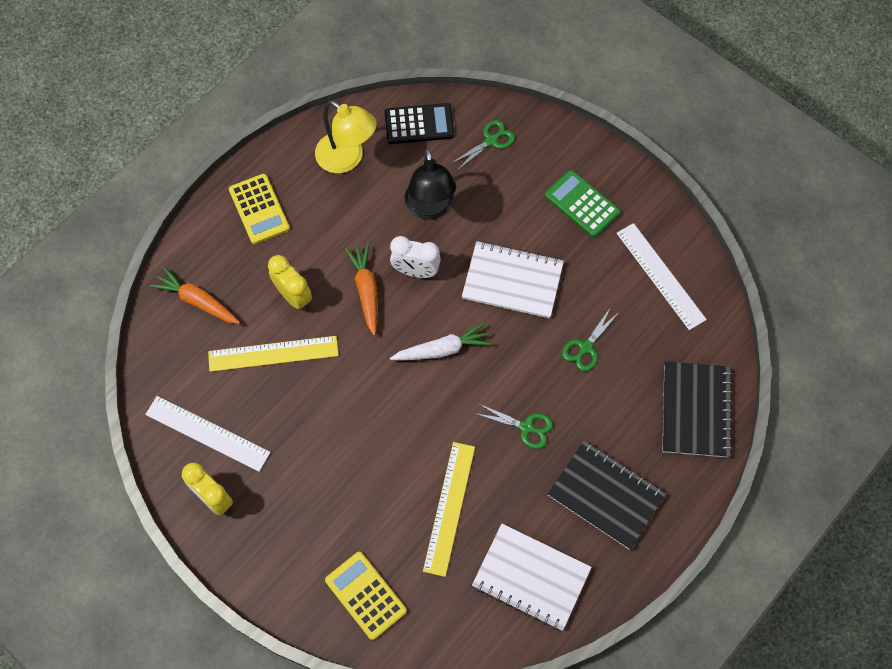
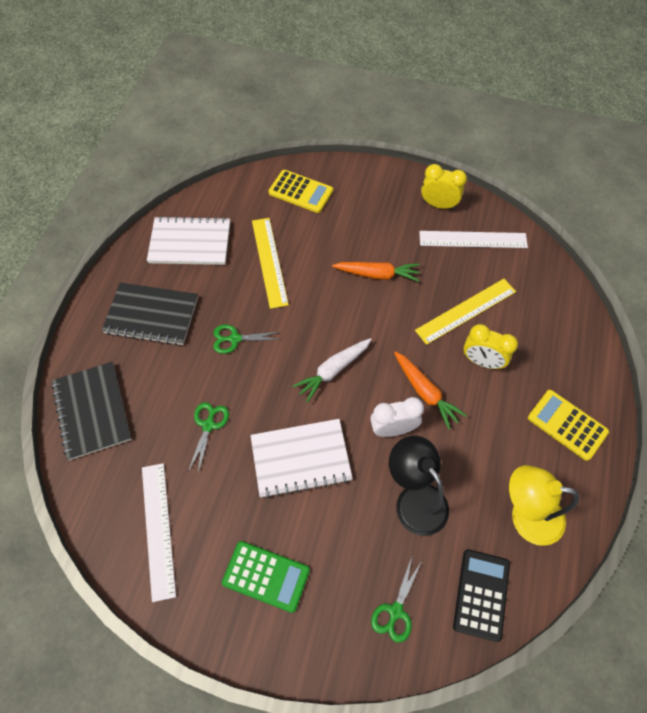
camera: 155 degrees right, 5 degrees down
orange carrot [150,267,240,324] -> orange carrot moved to [332,262,420,282]
black calculator [385,103,454,144] -> black calculator turned 135 degrees clockwise [453,549,510,642]
white ruler [617,223,707,330] -> white ruler turned 45 degrees clockwise [142,463,176,602]

